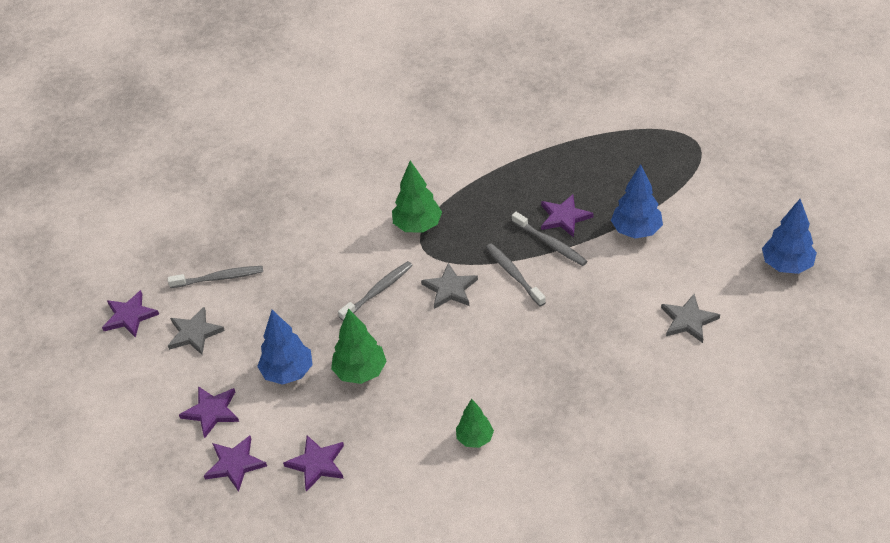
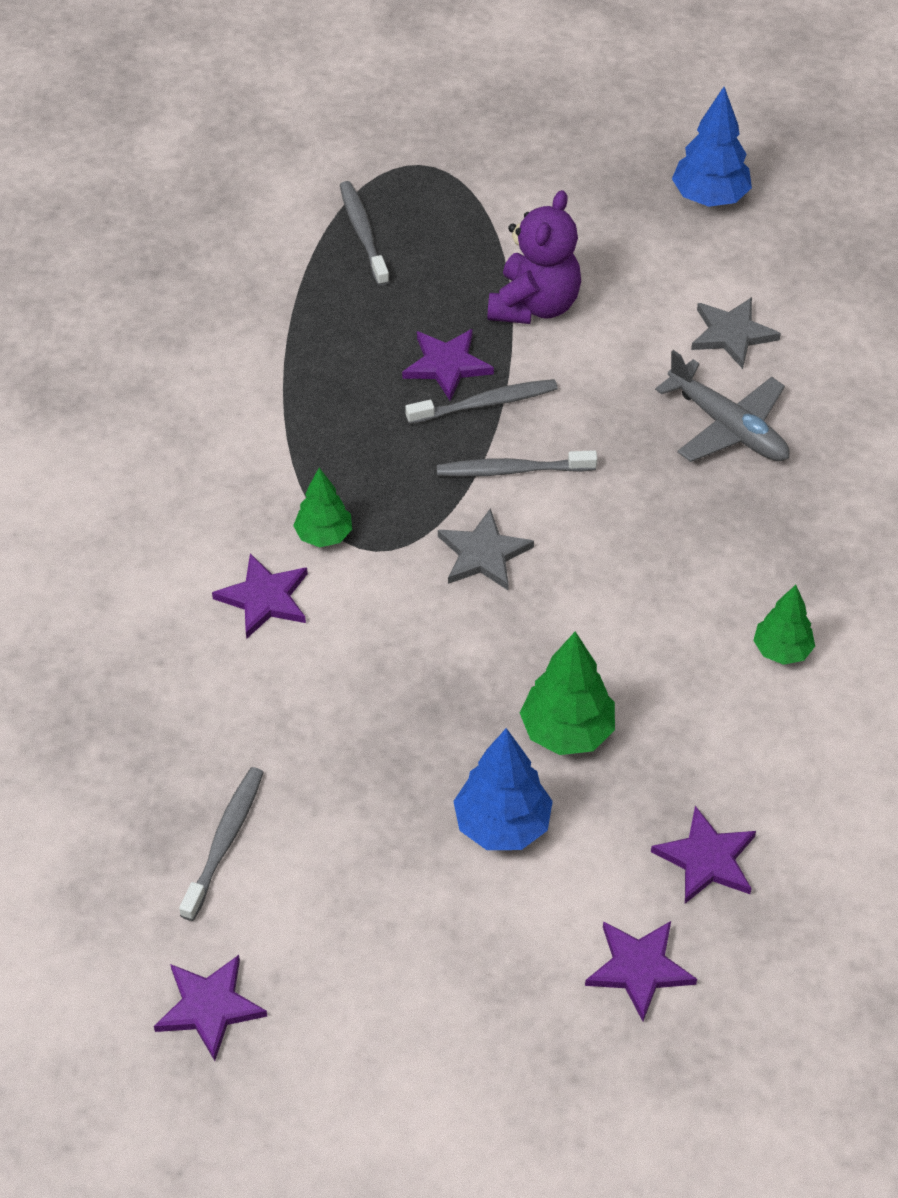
camera: 65 degrees left, 5 degrees up
grey star [168,307,225,355] -> none
purple star [179,386,239,438] -> purple star moved to [212,553,308,639]
grey toothbrush [338,261,413,321] -> grey toothbrush moved to [340,181,389,286]
green tree [392,161,442,233] -> green tree [293,468,352,547], size x0.66
blue tree [611,164,663,238] -> purple teddy bear [488,190,581,324]
none -> grey plane [655,350,790,462]

